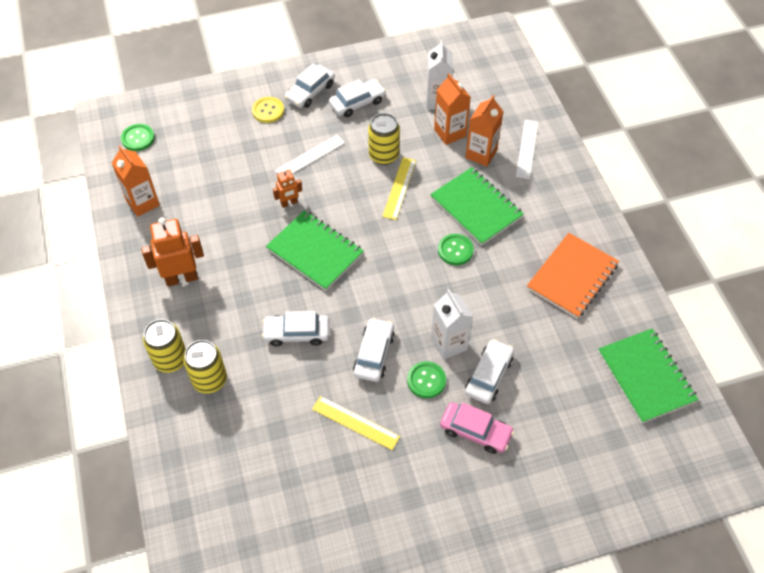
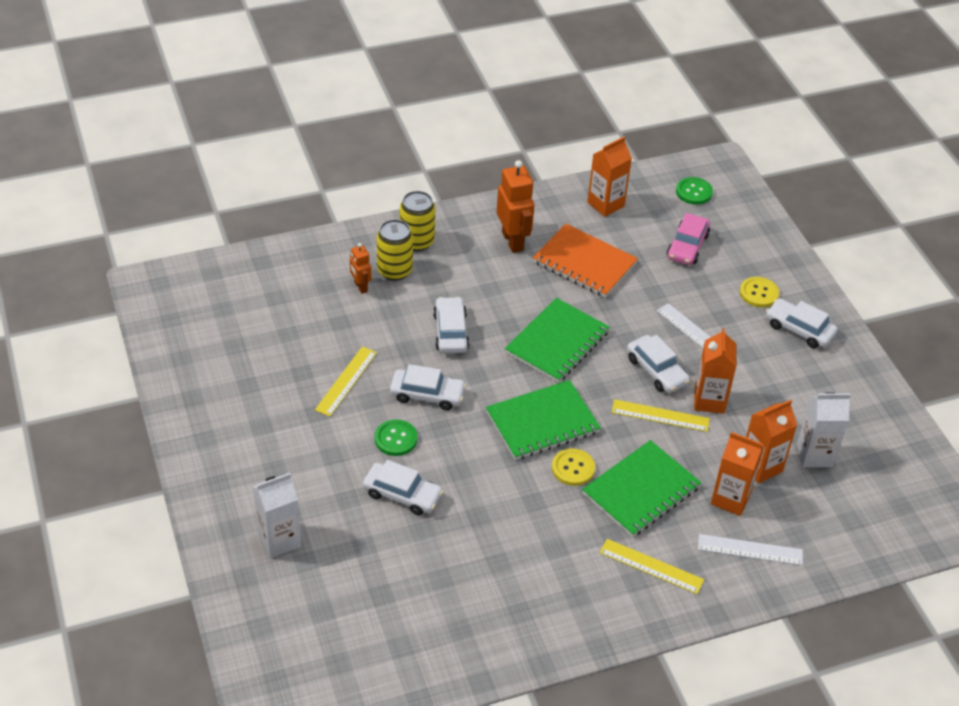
camera: 85 degrees right, 10 degrees down
orange robot [273,169,302,208] -> orange robot moved to [350,243,371,294]
white car [329,79,386,117] -> white car moved to [627,335,690,393]
yellow can [368,113,400,165] -> orange carton [694,328,736,414]
white carton [431,289,473,360] -> white carton moved to [253,473,301,558]
green button [438,234,474,265] -> yellow button [552,448,595,486]
pink car [440,402,514,454] -> pink car moved to [667,213,710,265]
orange notebook [527,233,619,319] -> orange notebook moved to [533,224,638,298]
green notebook [598,328,698,424] -> green notebook moved to [486,380,601,460]
none -> yellow ruler [600,539,704,594]

